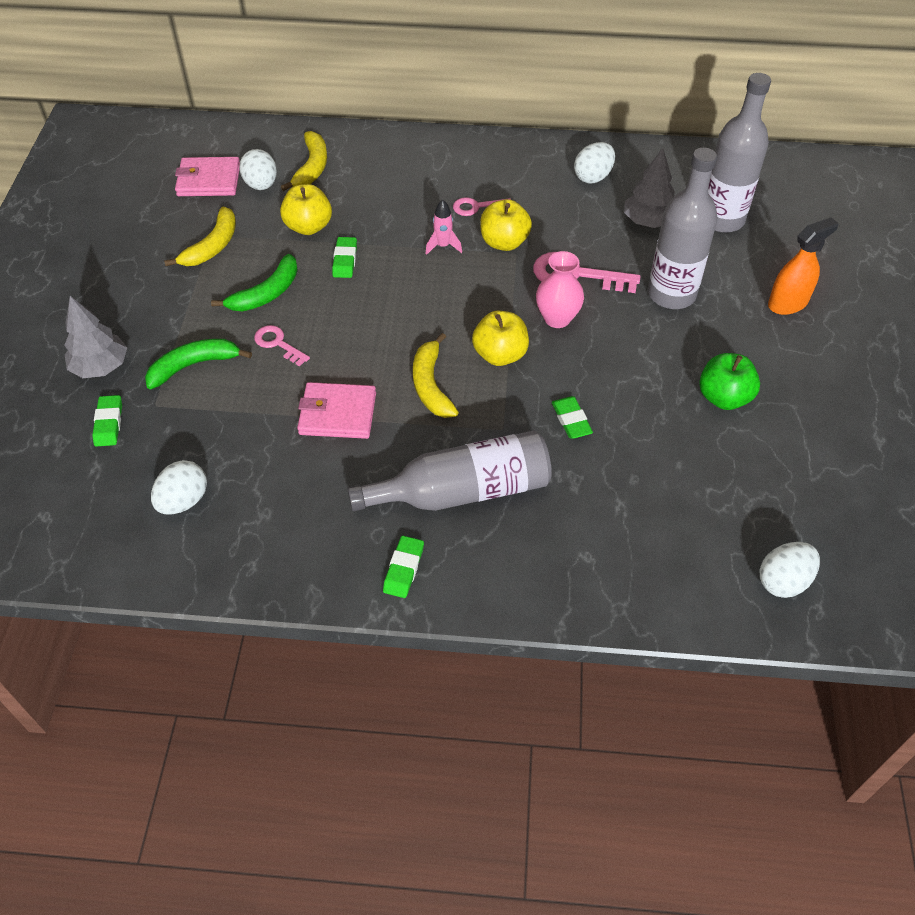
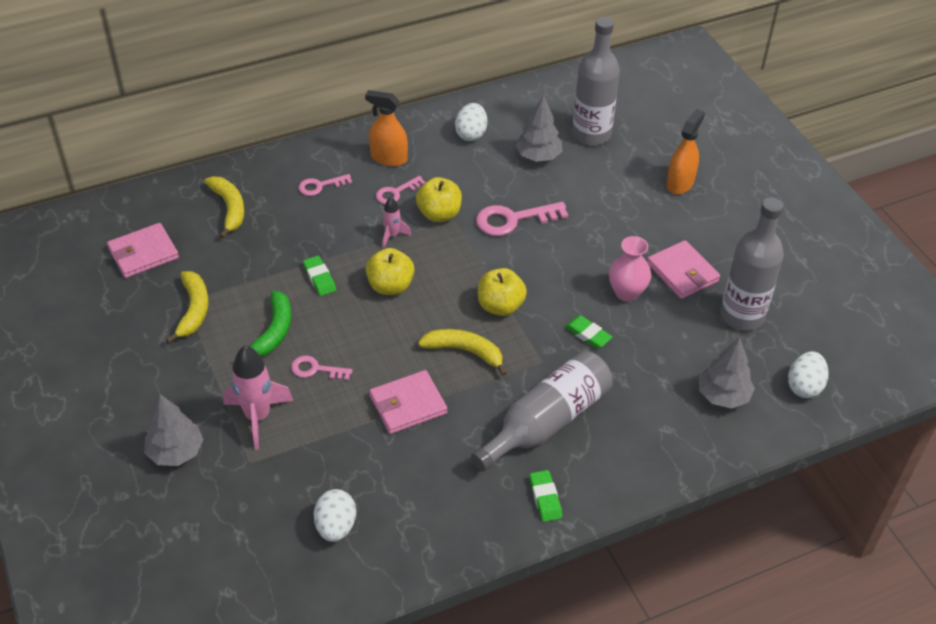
camera: 30 degrees left, 5 degrees down
green eraser [92,395,122,446] -> none
green banana [145,339,252,389] -> pink rocket [223,346,293,450]
white egg [239,149,277,190] -> none
yellow apple [280,184,332,235] -> yellow apple moved to [366,248,415,295]
yellow banana [413,333,459,418] -> yellow banana turned 150 degrees clockwise [418,329,507,376]
pink vase [536,251,584,328] -> pink vase moved to [609,236,651,302]
grey bottle [648,147,717,309] -> grey bottle moved to [720,197,784,331]
green apple [699,353,760,410] -> pink wallet [647,240,720,299]
none -> pink key [298,174,352,196]
none -> orange spray bottle [365,90,408,166]
none -> grey tree [699,337,755,409]

